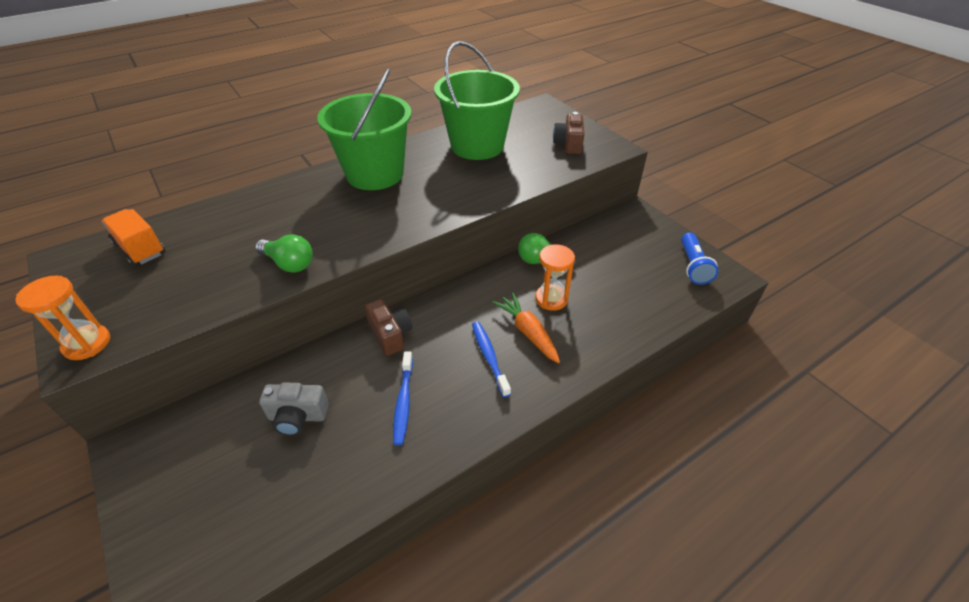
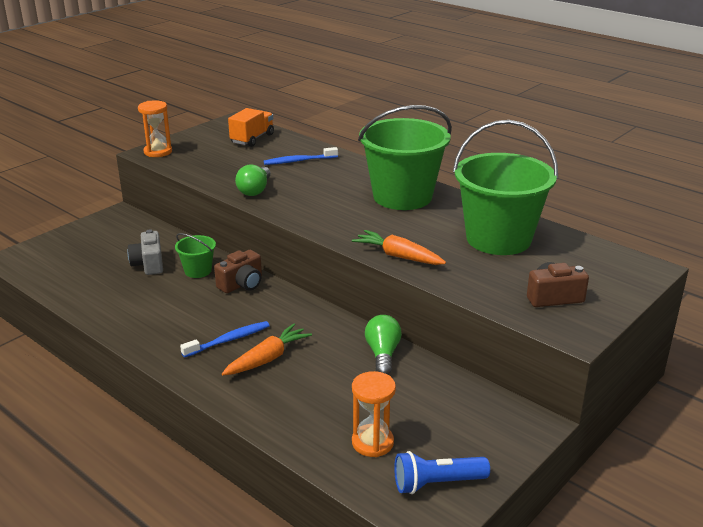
camera: 75 degrees right, 15 degrees down
blue toothbrush [393,351,413,445] -> blue toothbrush moved to [264,147,338,165]
orange hourglass [535,244,575,311] -> orange hourglass moved to [352,371,396,457]
none -> green bucket [175,233,216,278]
none -> orange carrot [352,230,446,265]

